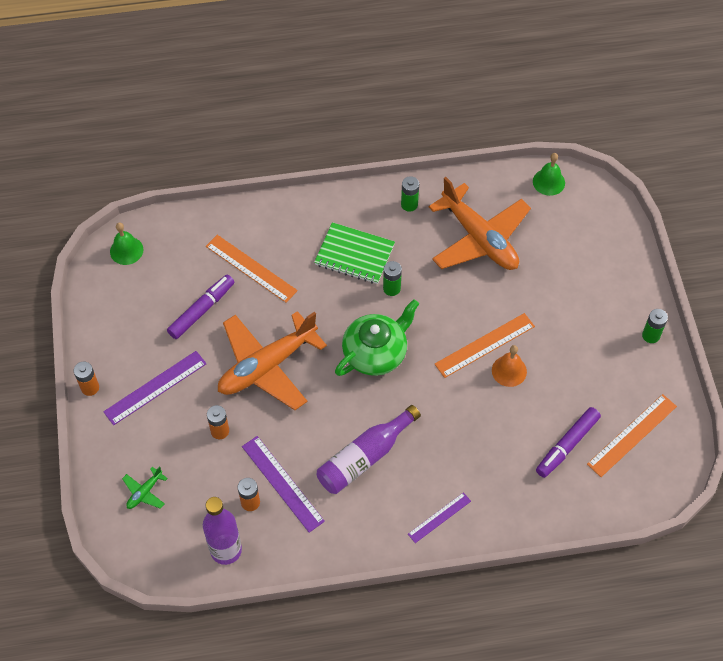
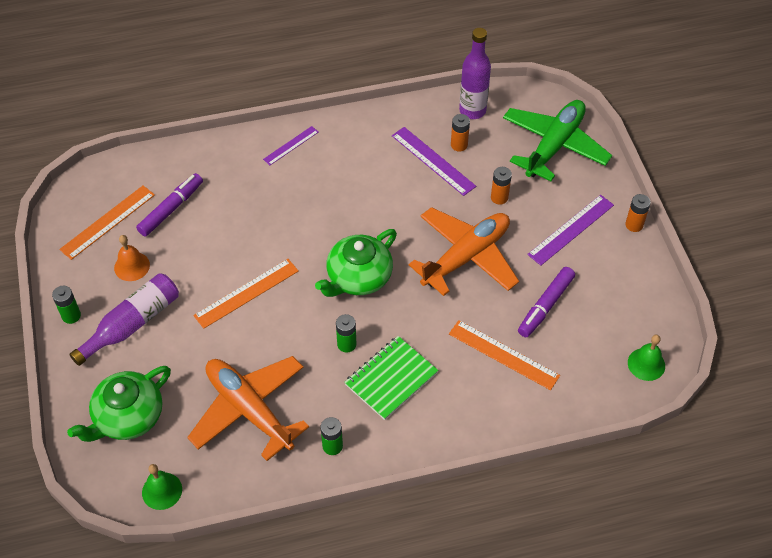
camera: 175 degrees right, 5 degrees down
green plane [122,466,168,509] -> green plane [503,100,612,181], size x2.49
green notebook [314,222,395,284] -> green notebook turned 60 degrees counterclockwise [344,336,438,420]
purple bottle [317,405,421,494] -> purple bottle moved to [69,273,179,366]
orange bell [492,345,527,387] -> orange bell moved to [114,235,150,281]
none -> green teapot [67,366,171,442]

